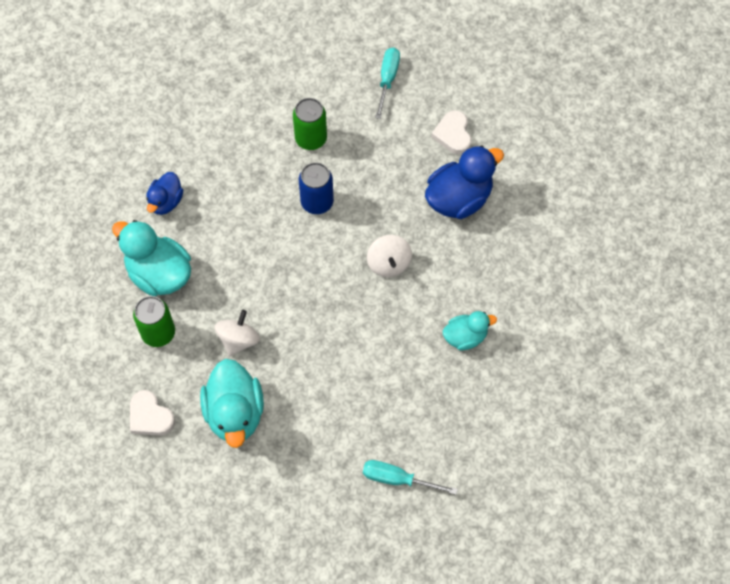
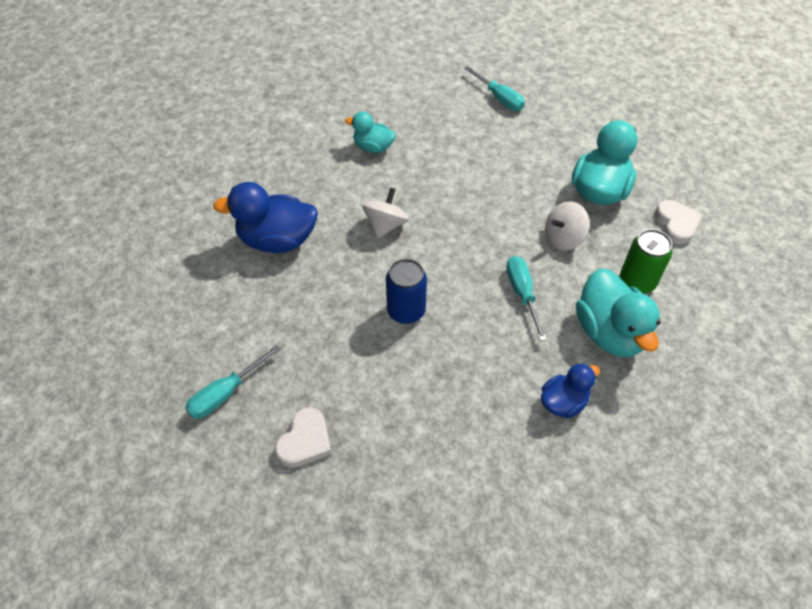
camera: 145 degrees left, 10 degrees down
green can [293,98,327,150] -> none
white heart [431,110,472,155] -> white heart moved to [275,407,331,468]
none -> turquoise screwdriver [506,256,547,341]

